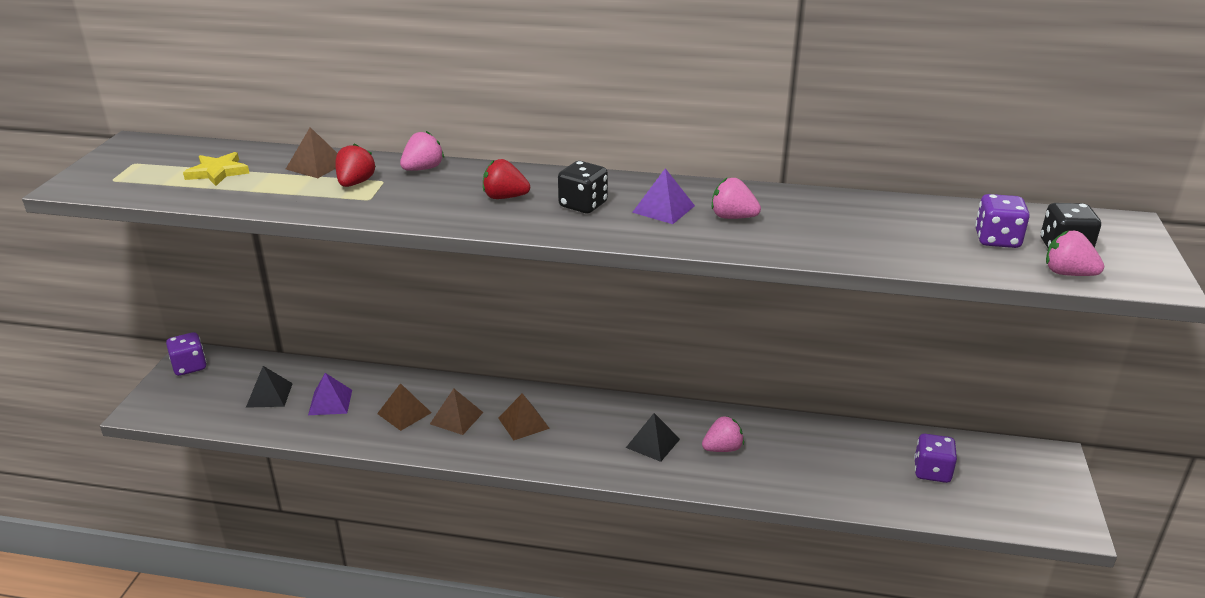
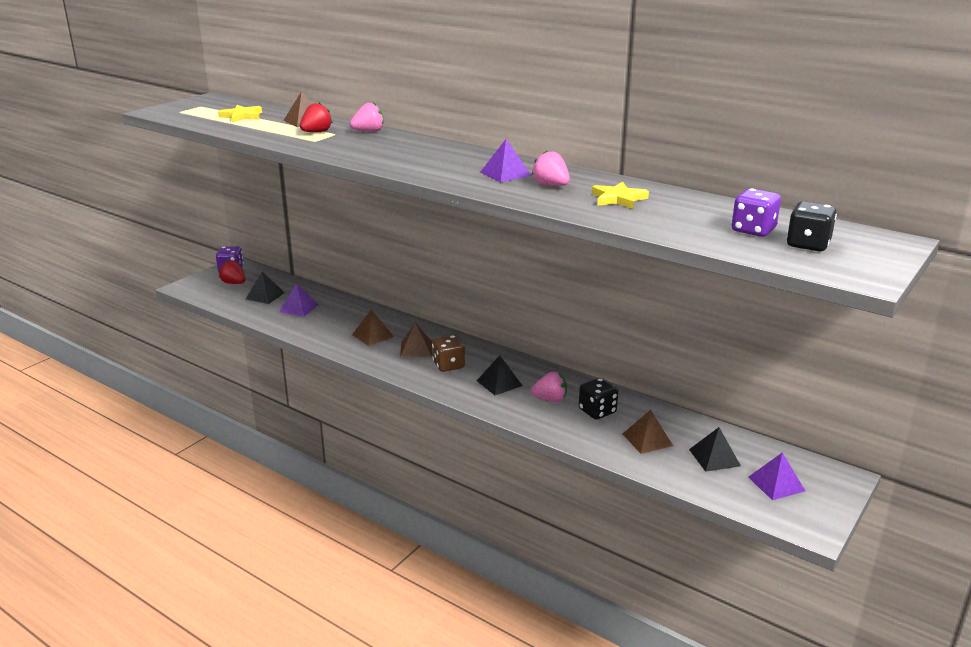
camera: 25 degrees right, 5 degrees down
brown pyramid [377,383,432,431] -> brown pyramid moved to [623,410,673,454]
red strawberry [483,159,530,199] -> red strawberry moved to [219,260,246,284]
black dice [558,161,608,213] -> black dice moved to [579,378,618,419]
purple dice [914,434,957,483] -> black pyramid [689,427,741,472]
pink strawberry [1046,230,1104,276] -> none
none -> brown dice [432,335,465,372]
none -> yellow star [592,182,649,209]
none -> purple pyramid [748,452,805,500]

